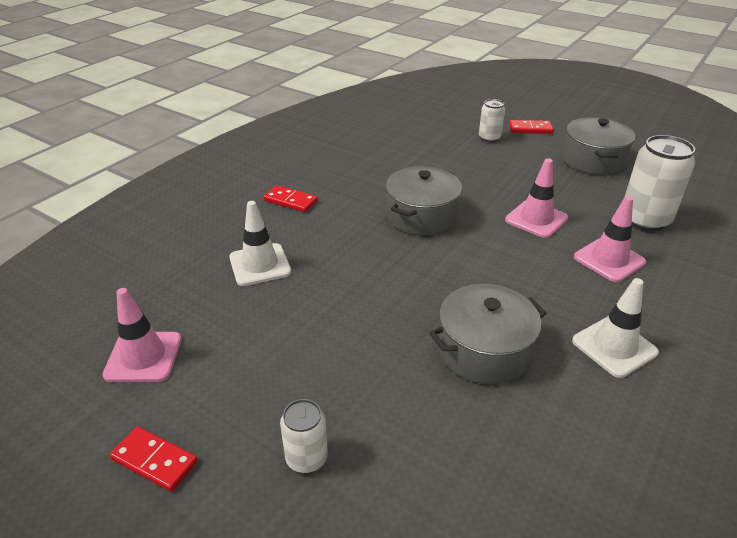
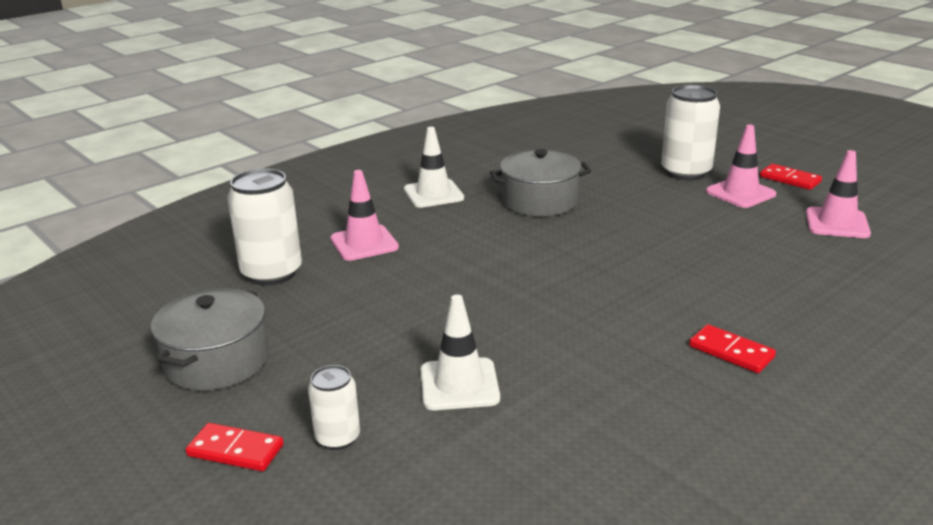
camera: 165 degrees left, 10 degrees down
white traffic cone [229,201,291,286] -> white traffic cone moved to [421,294,500,410]
white can [280,399,328,473] -> white can [661,85,720,181], size x1.81
grey pot [386,166,462,235] -> none
pink traffic cone [505,158,568,238] -> pink traffic cone moved to [706,124,776,208]

